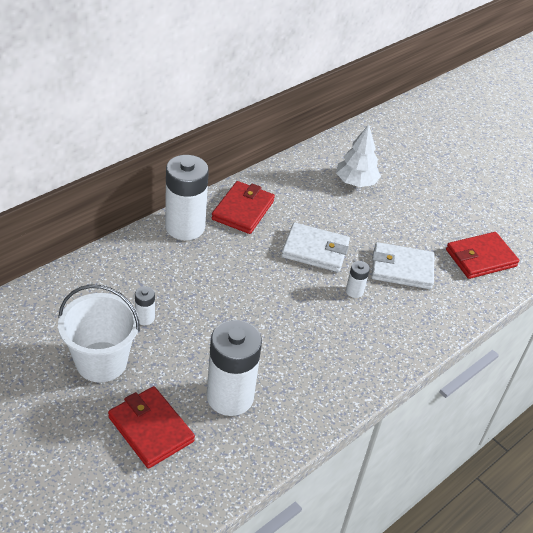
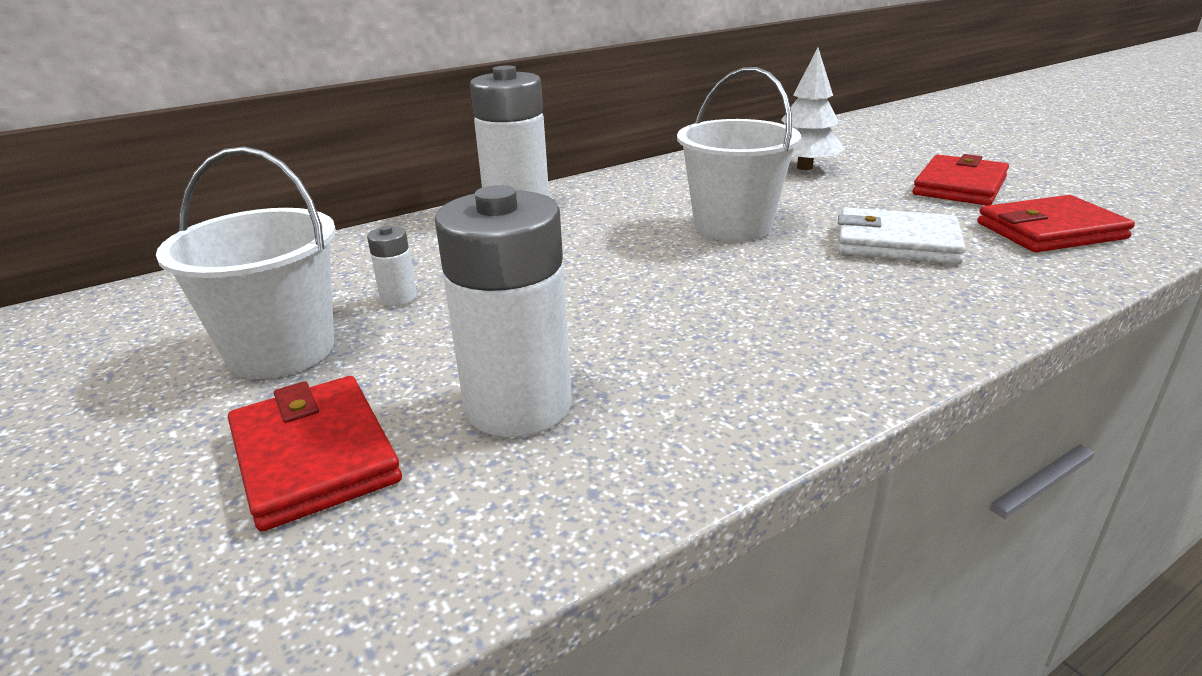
camera: 15 degrees right, 15 degrees down
red wallet [212,181,275,234] -> red wallet moved to [913,154,1009,206]
white wallet [281,222,350,272] -> white bucket [677,67,801,242]
white battery [346,261,370,298] -> none

